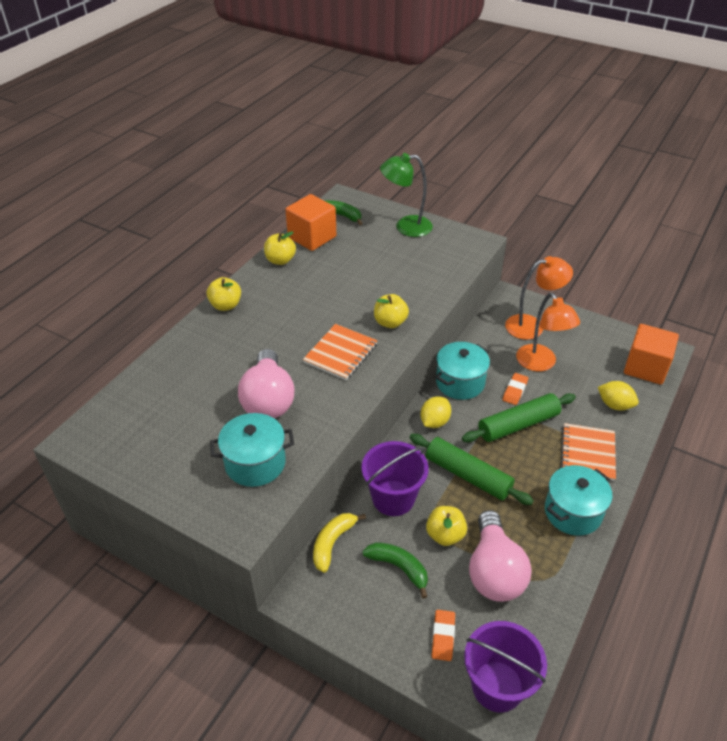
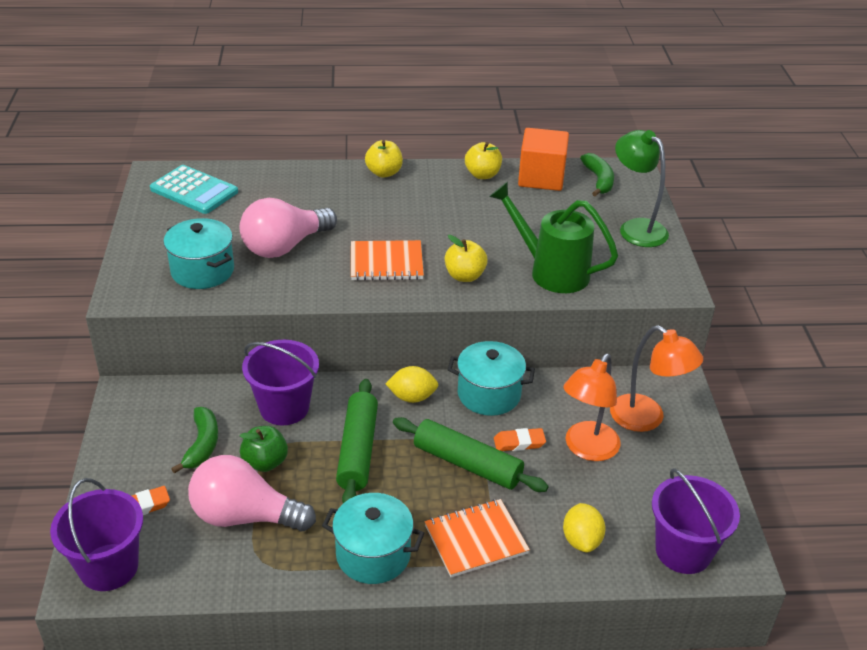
camera: 55 degrees right, 5 degrees down
yellow banana [313,513,366,573] -> none
yellow apple [426,506,467,546] -> green apple [240,426,288,472]
pink light bulb [469,510,531,602] -> pink light bulb turned 45 degrees clockwise [188,455,316,531]
orange cube [624,324,679,385] -> purple bucket [652,468,740,574]
none -> turquoise calculator [150,165,238,214]
none -> green watering can [489,182,618,293]

